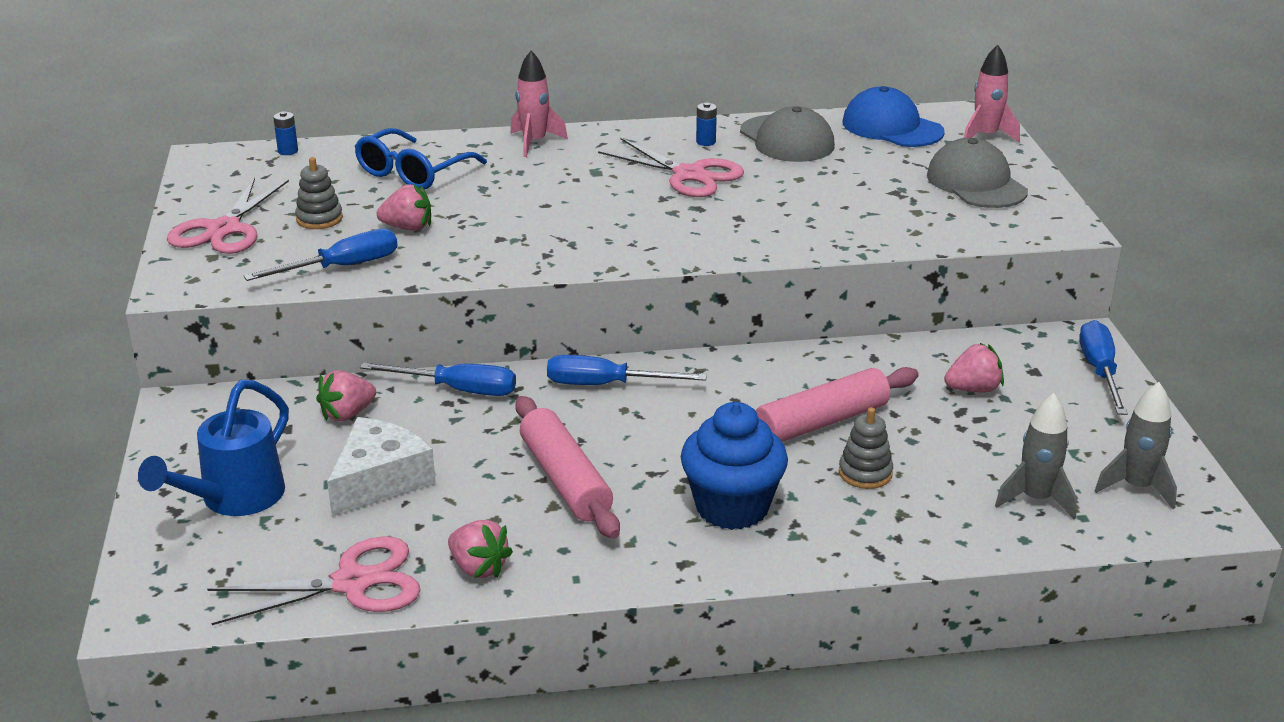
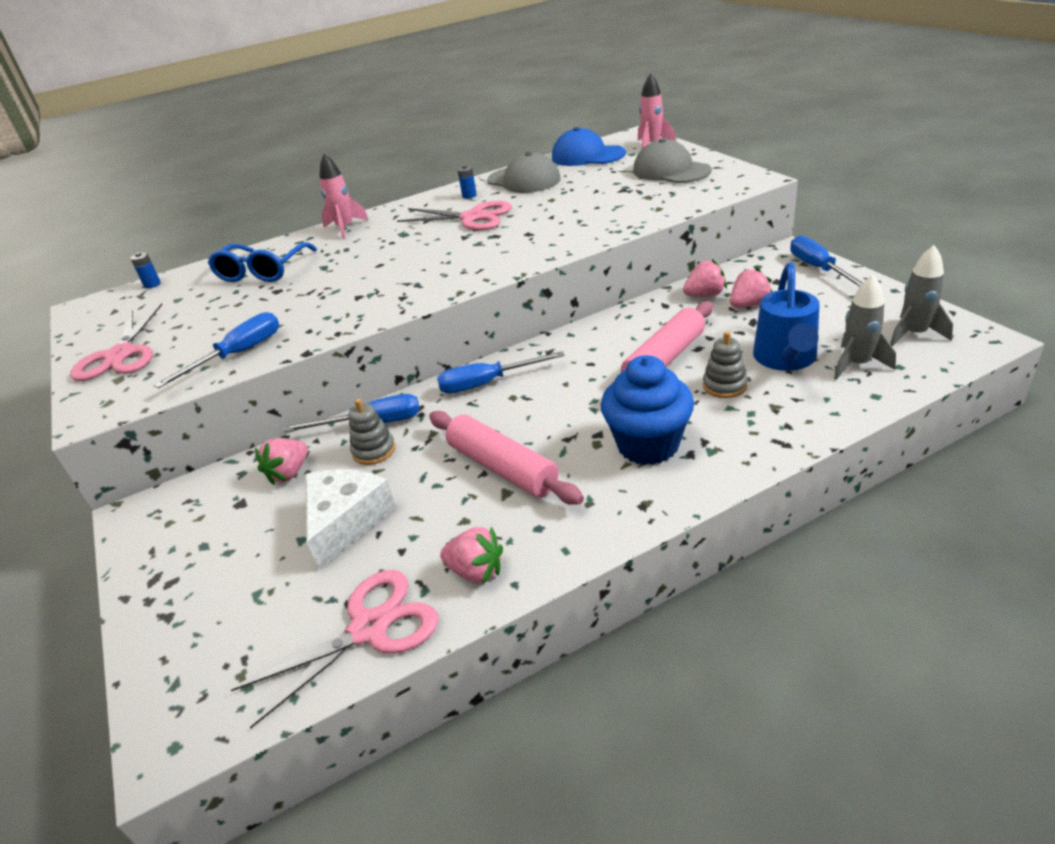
camera: 15 degrees left, 5 degrees up
blue watering can [138,380,289,516] -> blue watering can moved to [753,262,820,371]
grey stacking toy [295,157,343,229] -> grey stacking toy moved to [349,399,396,465]
pink strawberry [377,184,431,231] -> pink strawberry moved to [683,259,727,297]

